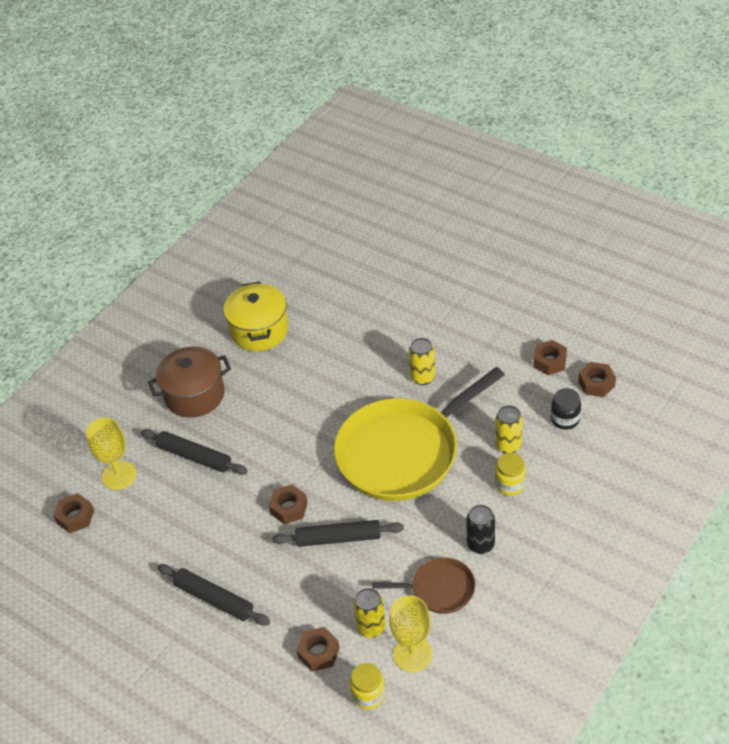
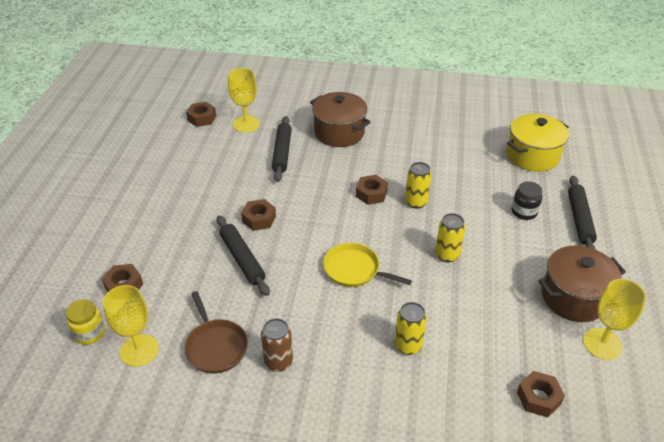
camera: 60 degrees right, 5 degrees down
black rolling pin [157,564,270,626] -> black rolling pin moved to [568,176,597,250]
yellow pot [224,282,288,351] -> yellow pot moved to [507,114,569,172]
yellow pan [334,367,505,501] -> yellow pan [323,243,412,287], size x0.47
yellow can [354,588,386,638] -> yellow can moved to [405,162,432,209]
black can [466,505,495,554] -> brown can [261,318,293,372]
yellow jar [495,453,526,496] -> none
brown nut [533,340,567,375] -> brown nut moved to [356,175,388,205]
black jar [551,388,581,430] -> black jar moved to [512,181,542,220]
none -> brown pot [538,245,626,322]
none -> yellow goblet [583,279,646,360]

